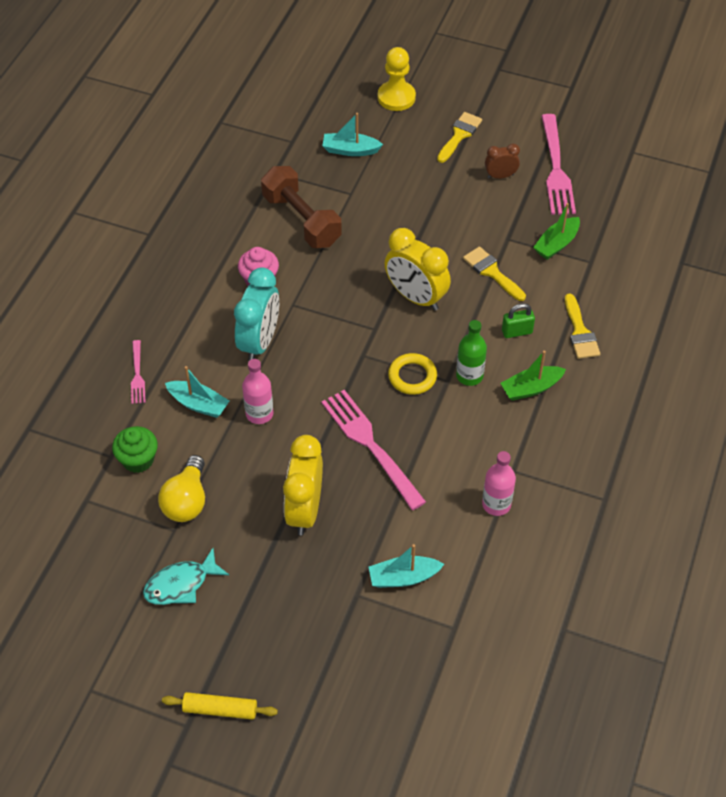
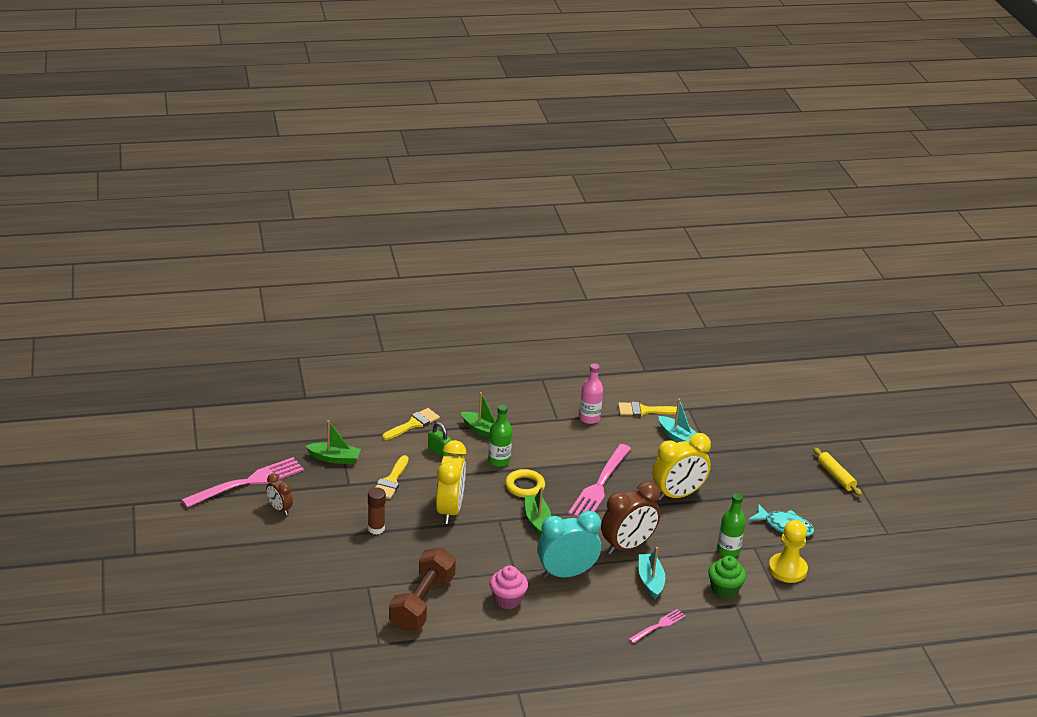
camera: 125 degrees left, 20 degrees down
yellow light bulb [158,455,205,522] -> green bottle [717,493,746,557]
pink bottle [242,359,273,424] -> brown clock [601,481,660,555]
turquoise boat [322,113,383,156] -> none
yellow pawn [378,47,416,111] -> yellow pawn moved to [768,520,808,583]
yellow brush [437,112,482,163] -> yellow brush moved to [618,402,677,416]
none -> brown glue stick [368,487,386,535]
none -> green boat [525,486,551,536]

